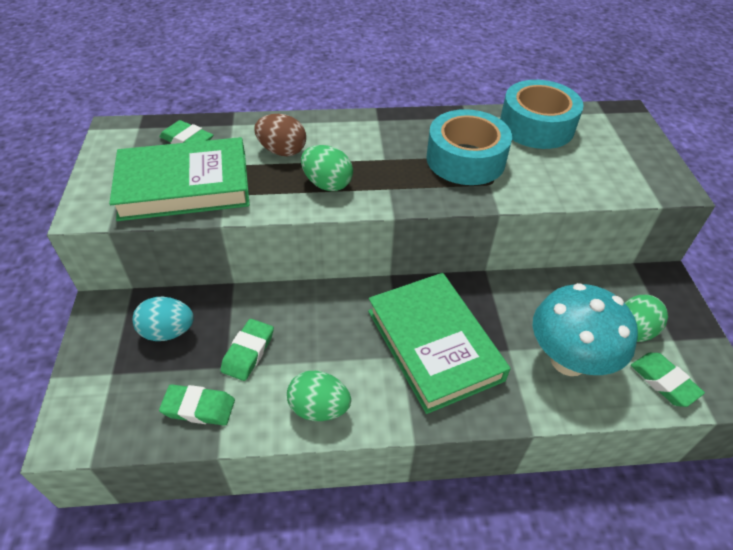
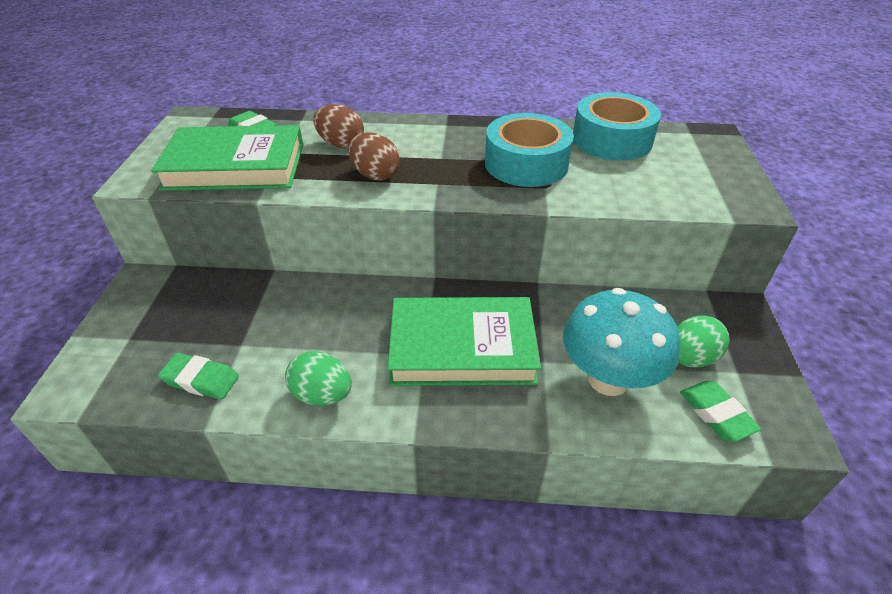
camera: 10 degrees right, 5 degrees down
turquoise egg [133,297,194,341] -> none
green eraser [220,319,274,381] -> none
green egg [301,145,353,191] -> brown egg [349,132,400,180]
green book [368,273,510,414] -> green book turned 75 degrees counterclockwise [388,297,541,386]

